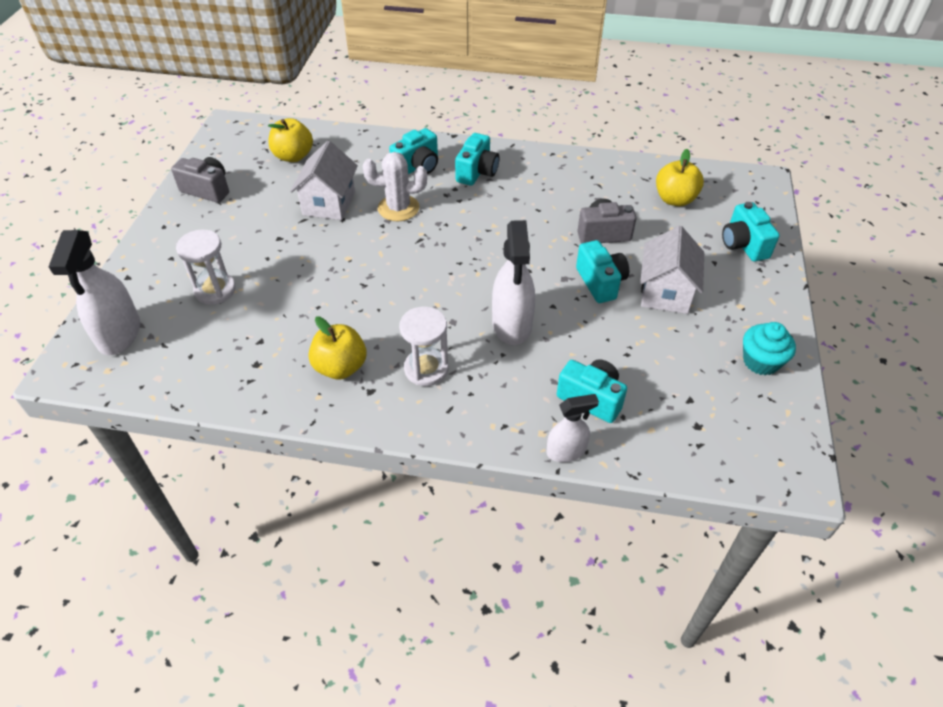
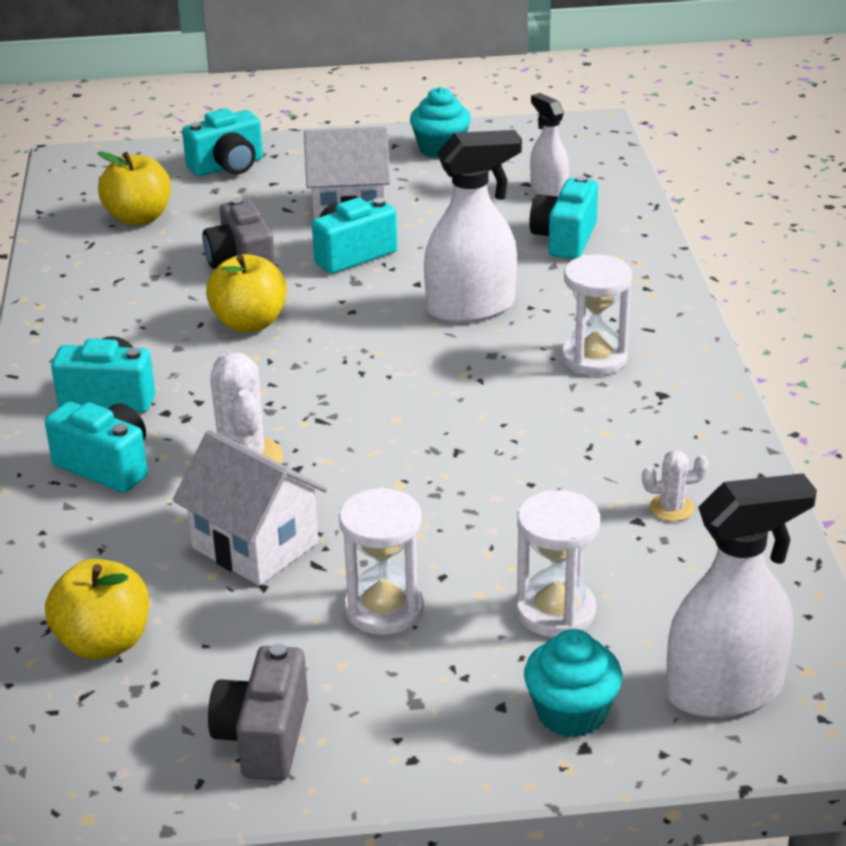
camera: 105 degrees left, 15 degrees down
white house [290,141,358,220] -> white house turned 45 degrees clockwise [173,430,328,586]
yellow apple [308,316,366,379] -> yellow apple moved to [206,254,287,332]
white spray bottle [547,394,599,462] -> white spray bottle moved to [530,93,569,197]
none -> white hourglass [339,487,424,635]
none -> turquoise cupcake [524,629,622,737]
none -> white cactus [642,450,709,521]

